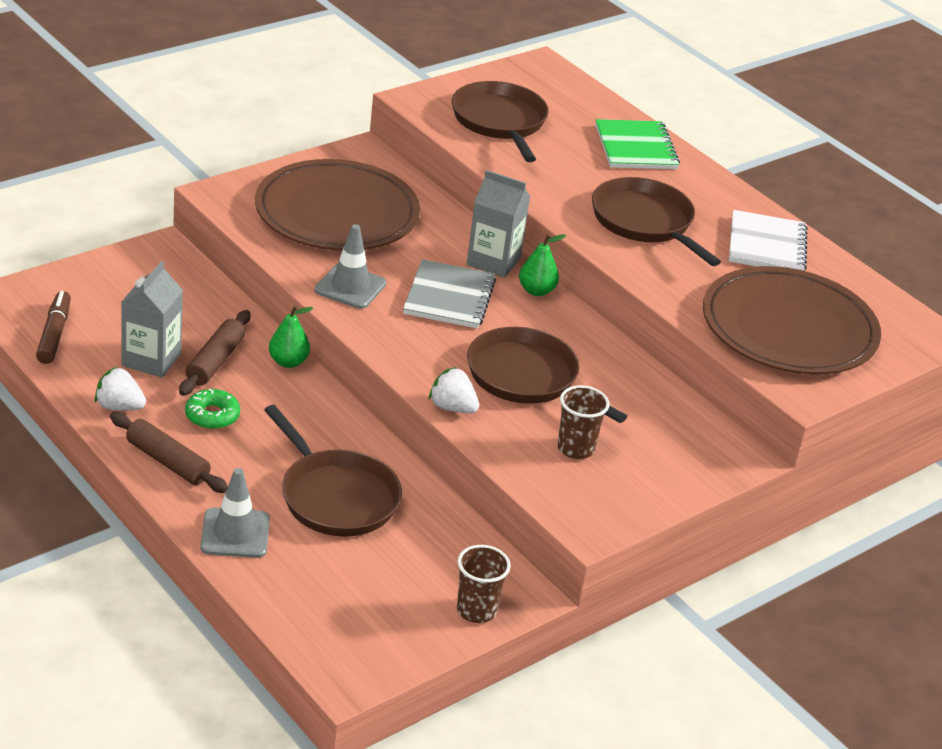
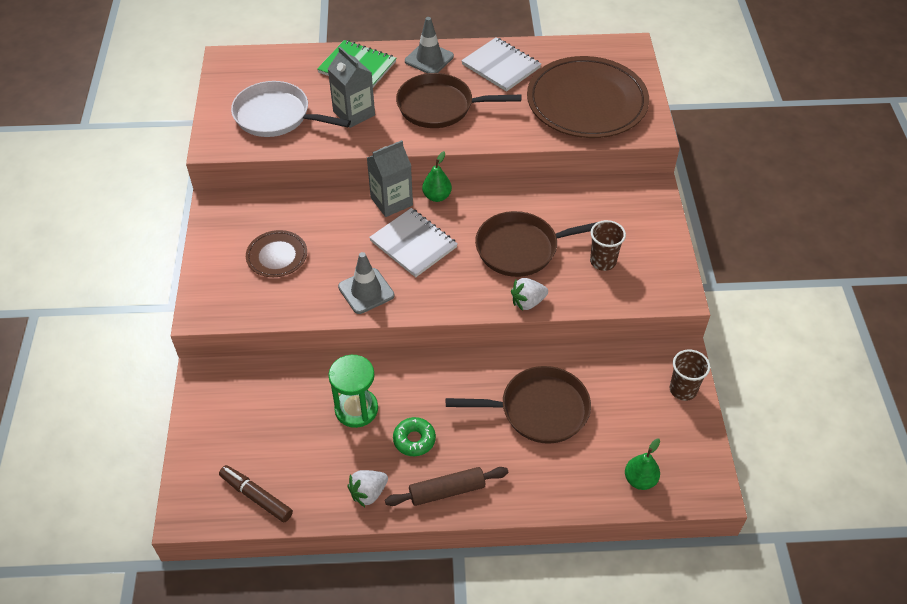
camera: 50 degrees left, 15 degrees up
grey carton [122,261,183,378] -> grey carton moved to [328,47,375,128]
brown rolling pin [179,310,250,396] -> green hourglass [328,355,378,428]
grey traffic cone [200,468,270,558] -> grey traffic cone moved to [405,17,454,73]
brown plate [255,159,420,251] -> brown plate [246,230,307,277], size x0.47
green pear [269,305,313,368] -> green pear moved to [625,438,660,490]
grey notebook [403,259,496,329] -> white notebook [369,208,458,277]
brown pan [452,81,549,162] -> white pan [231,81,351,137]

